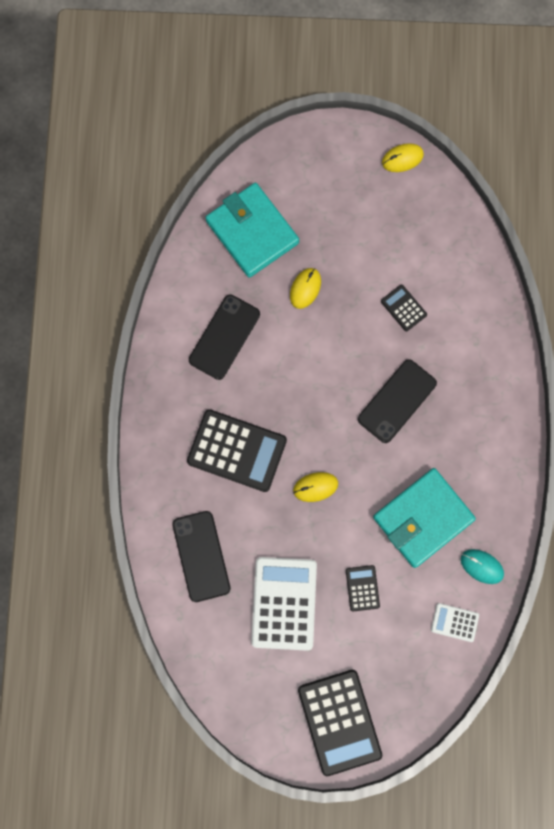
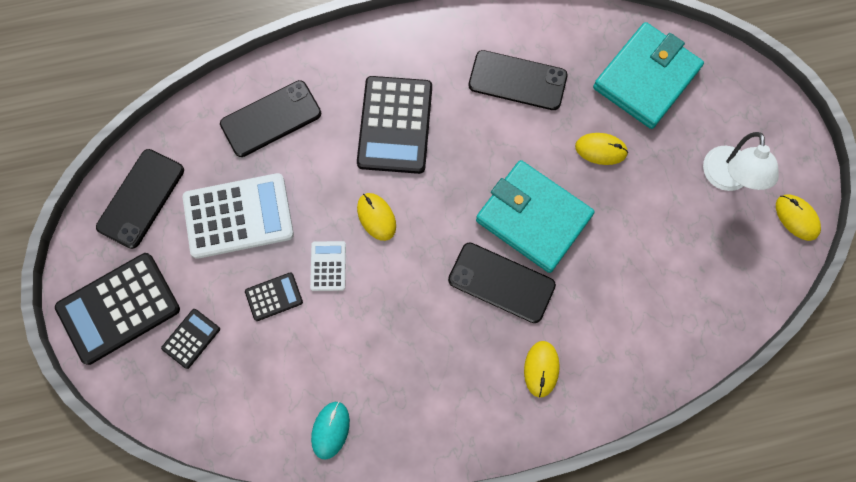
camera: 75 degrees right, 5 degrees down
turquoise wallet [373,468,476,568] -> turquoise wallet moved to [476,160,595,273]
black calculator [381,285,427,331] -> black calculator moved to [161,309,220,369]
white calculator [431,603,479,642] -> white calculator moved to [310,241,346,291]
none -> black phone [96,149,184,249]
none -> yellow mouse [524,341,559,398]
none -> white lamp [703,132,779,191]

